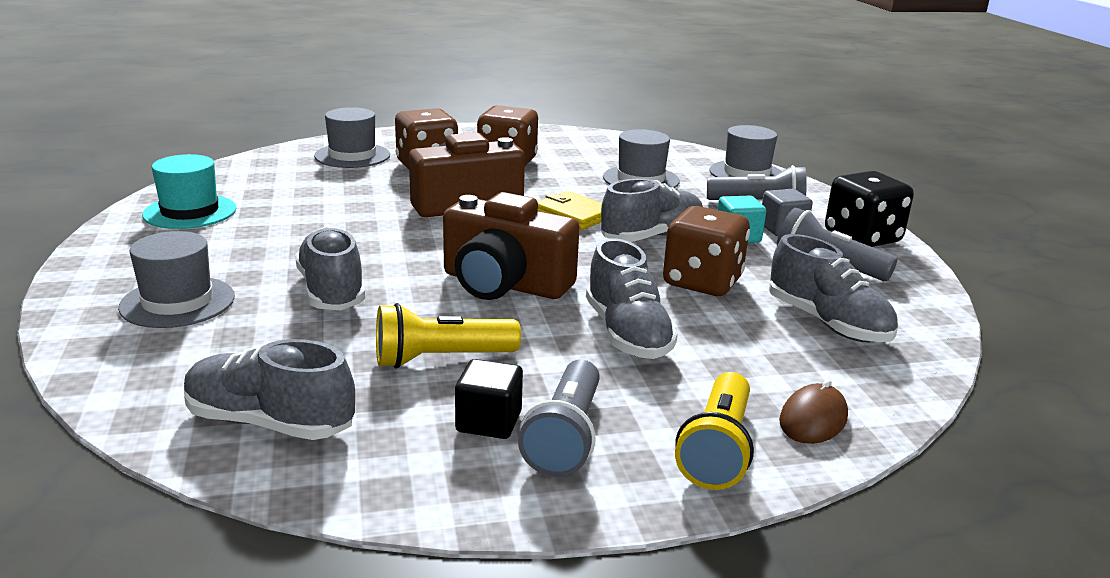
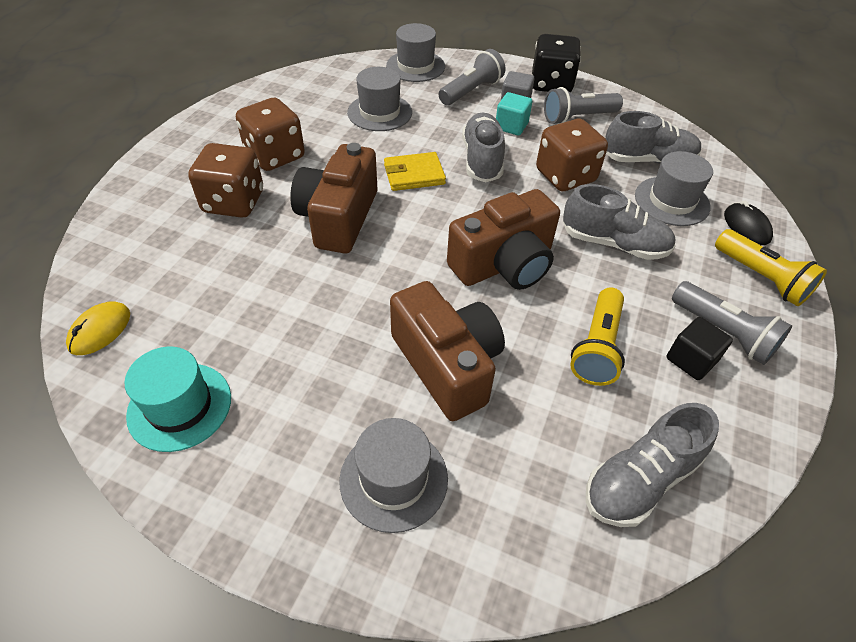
camera: 55 degrees left, 25 degrees up
grey shoe [295,227,365,310] -> brown camera [390,281,505,421]
grey hat [314,107,390,168] -> grey hat moved to [635,151,713,226]
brown mouse [779,379,848,444] -> black mouse [724,201,773,245]
none -> yellow mouse [66,301,130,355]

